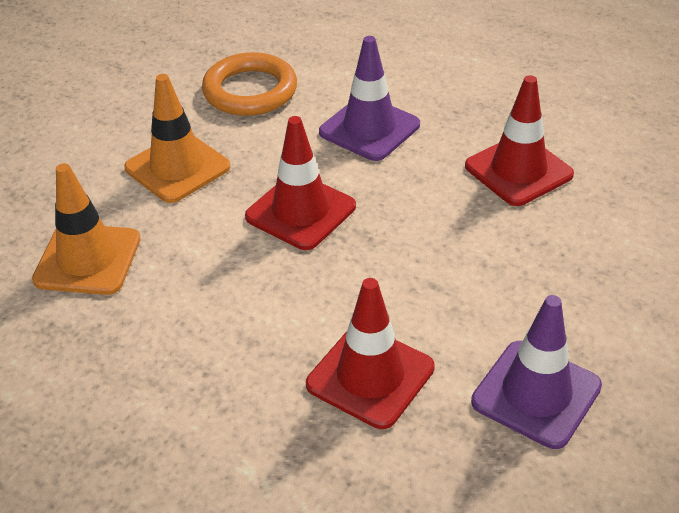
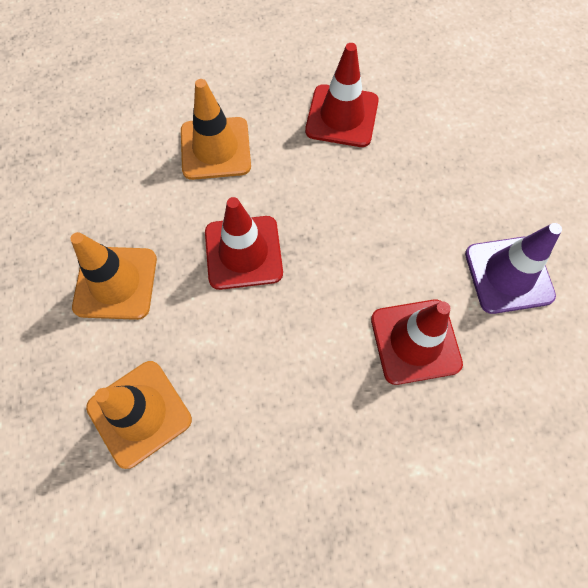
camera: 45 degrees left, 25 degrees up
orange ring [202,52,297,116] -> none
purple traffic cone [319,36,420,161] -> orange traffic cone [181,79,251,180]

